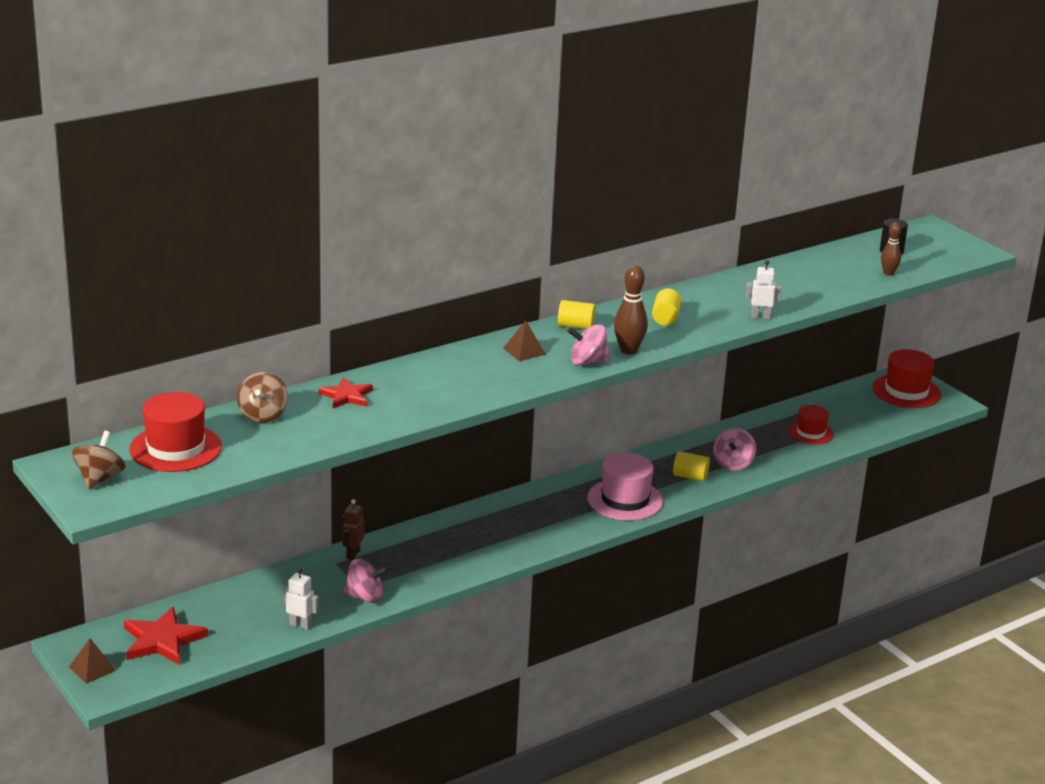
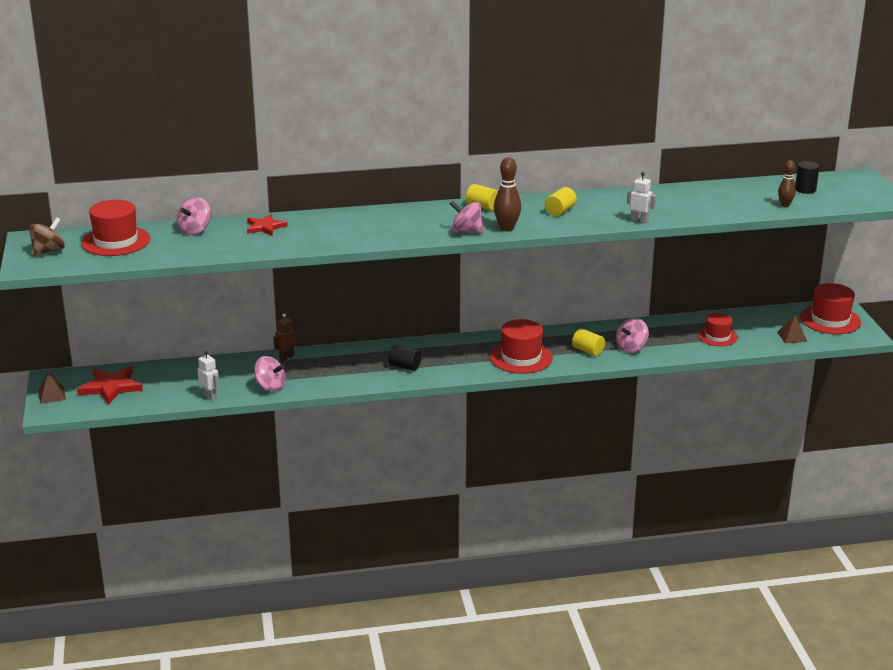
camera: 25 degrees right, 0 degrees up
brown spinning top [237,372,288,423] -> pink spinning top [176,197,211,235]
brown pyramid [503,321,546,361] -> brown pyramid moved to [777,315,807,343]
pink hat [587,453,664,521] -> red hat [490,319,553,374]
none -> black cylinder [388,345,421,371]

